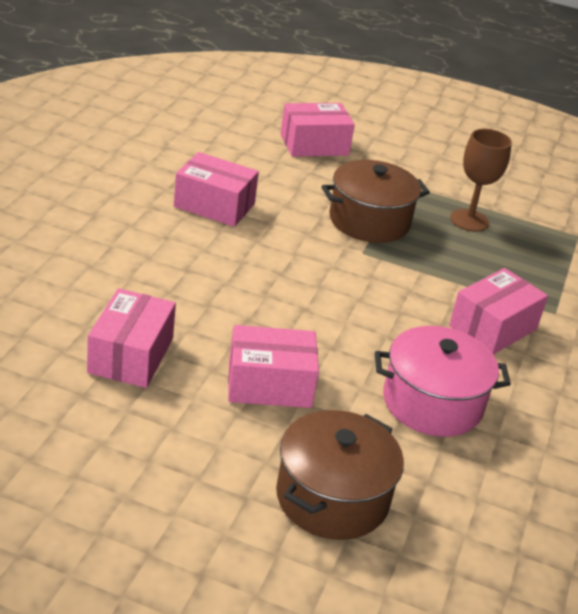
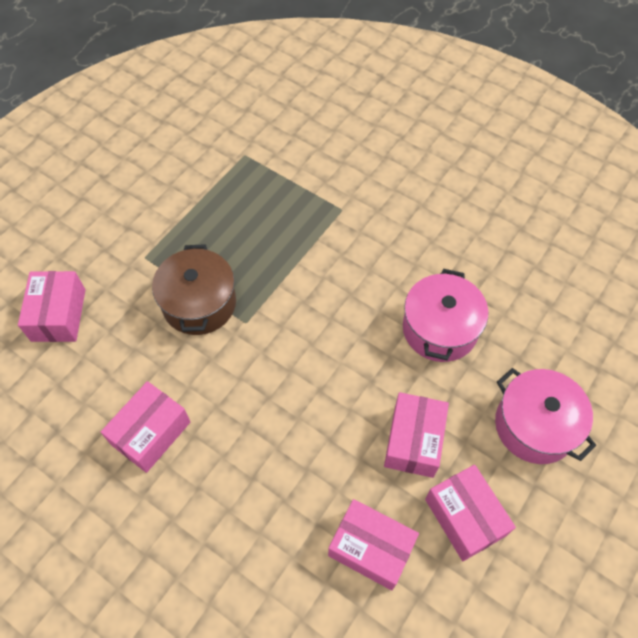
camera: 70 degrees left, 25 degrees up
brown pot [276,410,404,540] -> pink pot [495,368,596,464]
pink box [449,268,548,355] -> pink box moved to [425,465,516,561]
brown goblet [450,129,512,231] -> none

